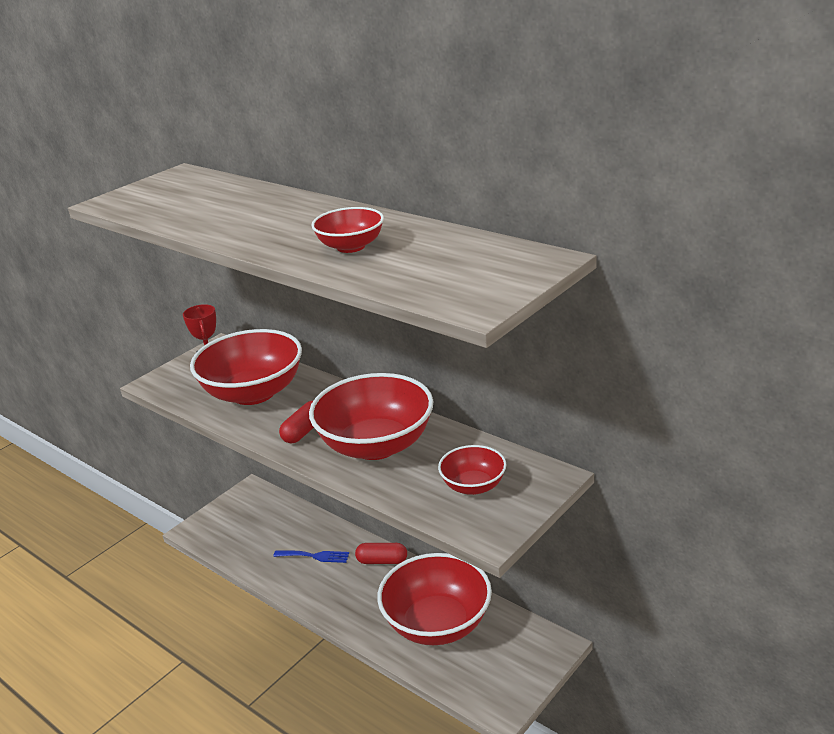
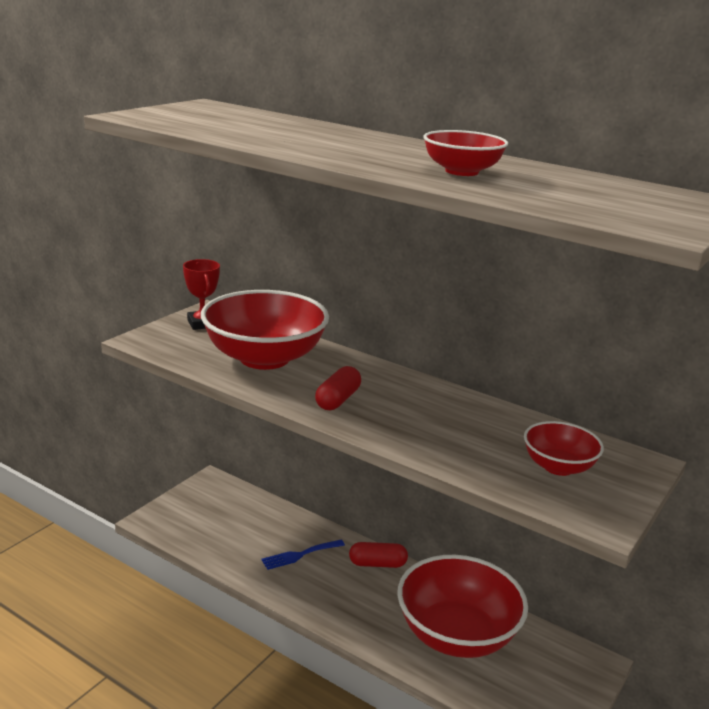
camera: 10 degrees left, 5 degrees down
blue fork [273,551,349,563] -> blue fork turned 150 degrees clockwise [261,540,345,570]
red bowl [309,373,433,460] -> none

